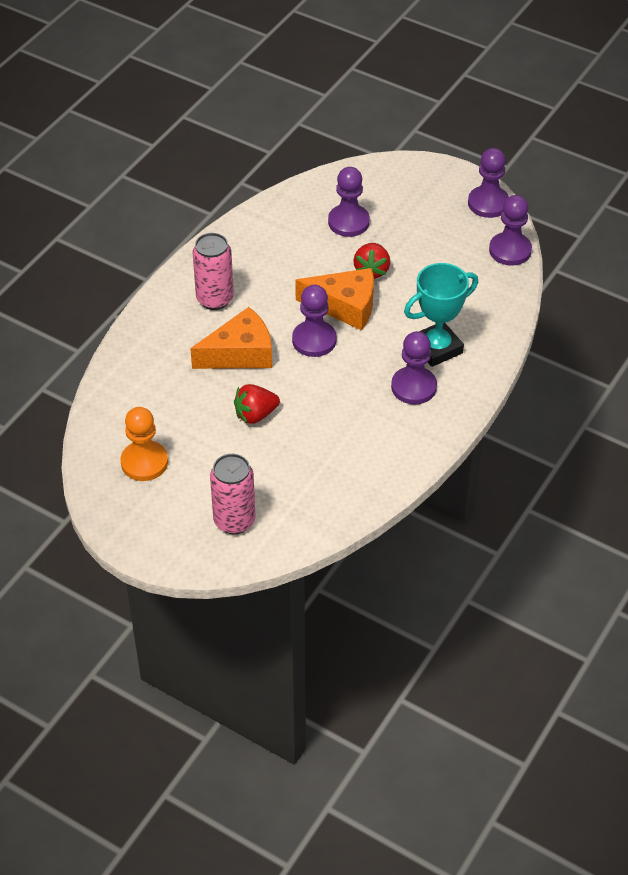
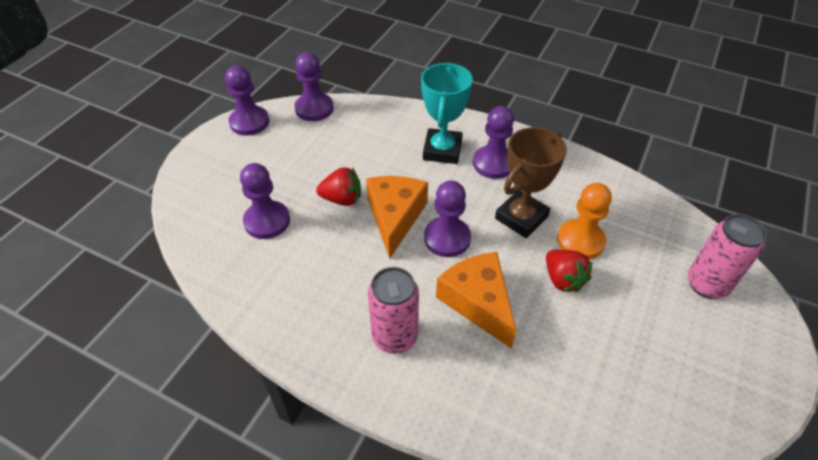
camera: 95 degrees left, 0 degrees up
orange pawn [120,407,168,481] -> orange pawn moved to [557,183,612,259]
turquoise trophy [404,263,478,367] -> turquoise trophy turned 45 degrees clockwise [421,63,473,164]
none -> brown trophy [495,127,567,238]

